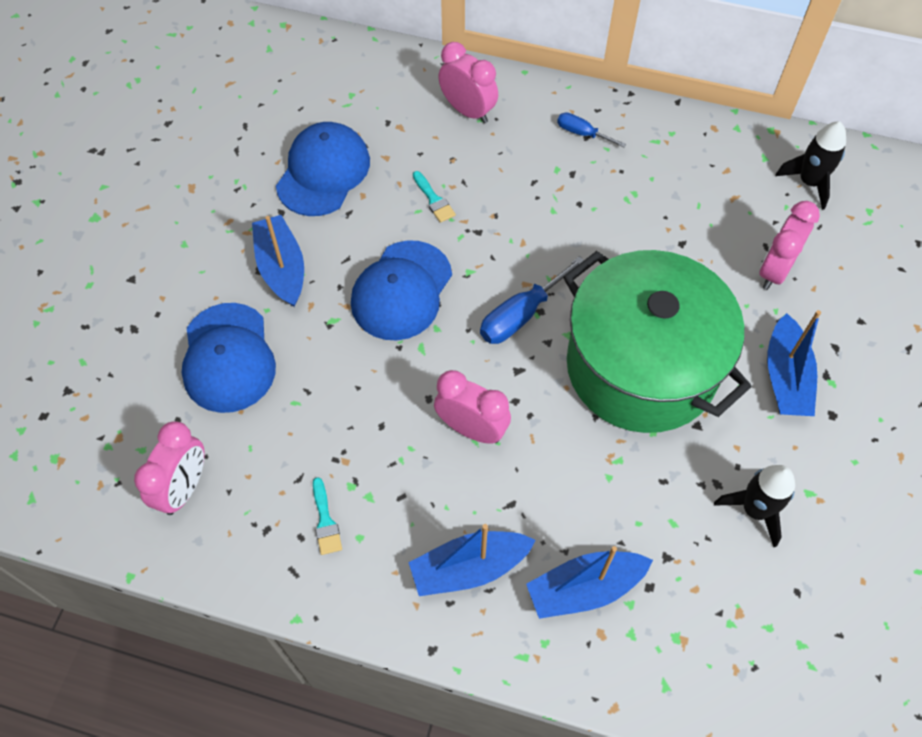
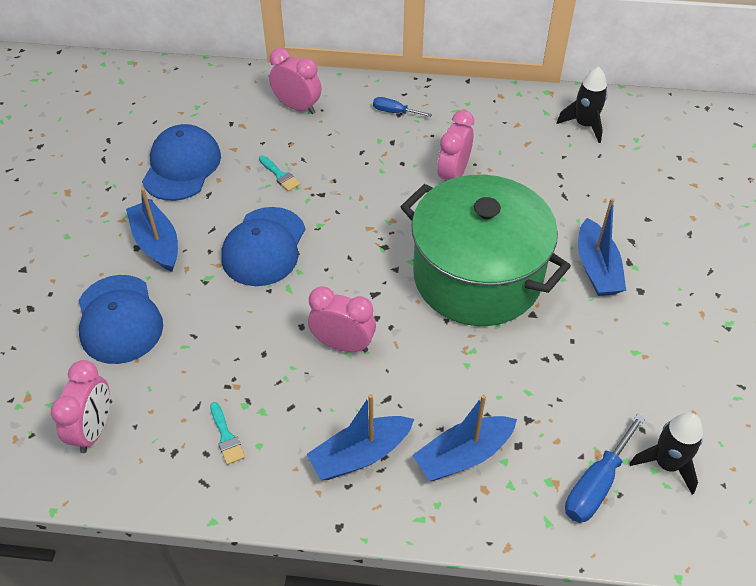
camera: 10 degrees left, 10 degrees down
blue screwdriver [480,256,584,344] -> blue screwdriver moved to [565,413,646,523]
black rocket [714,465,795,547] -> black rocket moved to [629,412,703,495]
pink clock [759,201,820,290] -> pink clock moved to [437,110,474,181]

